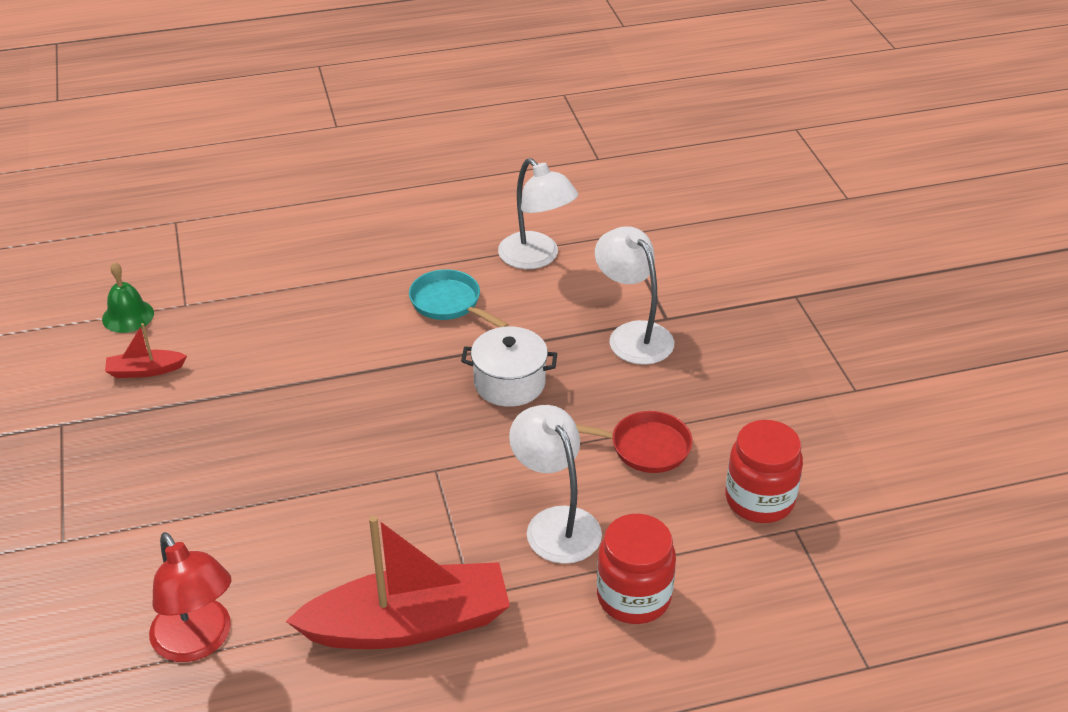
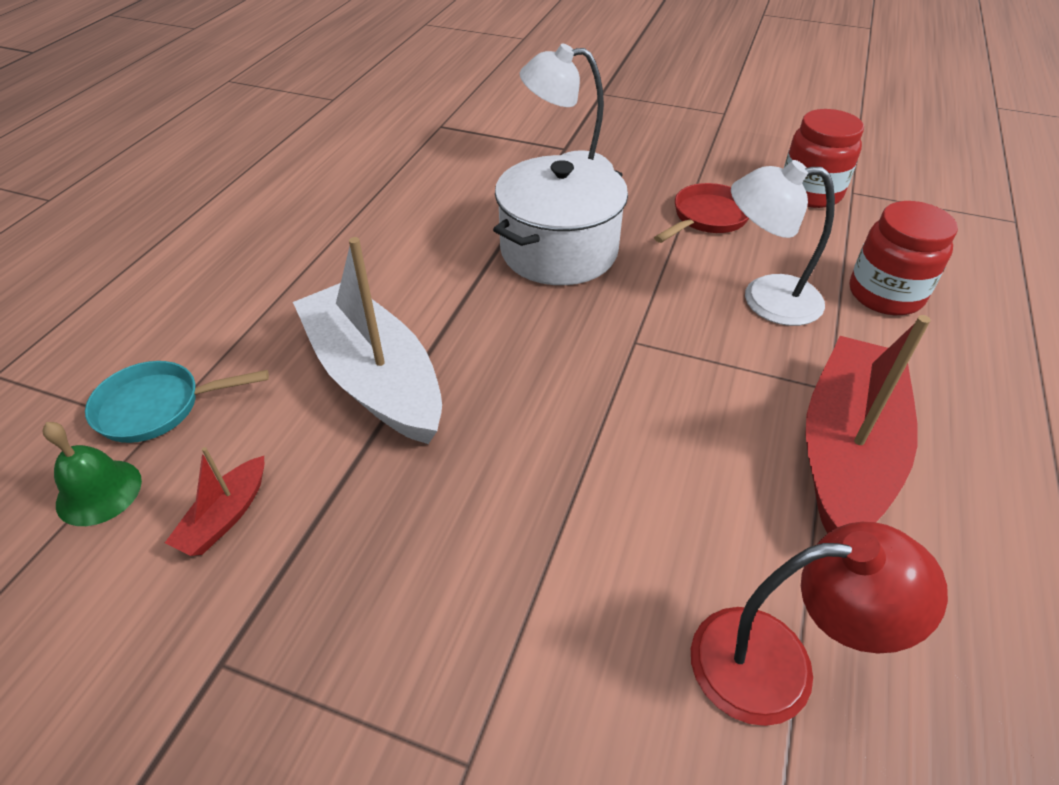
camera: 55 degrees left, 5 degrees up
turquoise pan [409,269,509,327] -> turquoise pan moved to [85,361,269,443]
white pot [461,327,557,407] -> white pot [493,155,628,285], size x1.53
white lamp [498,158,578,269] -> none
none -> white boat [293,237,442,444]

